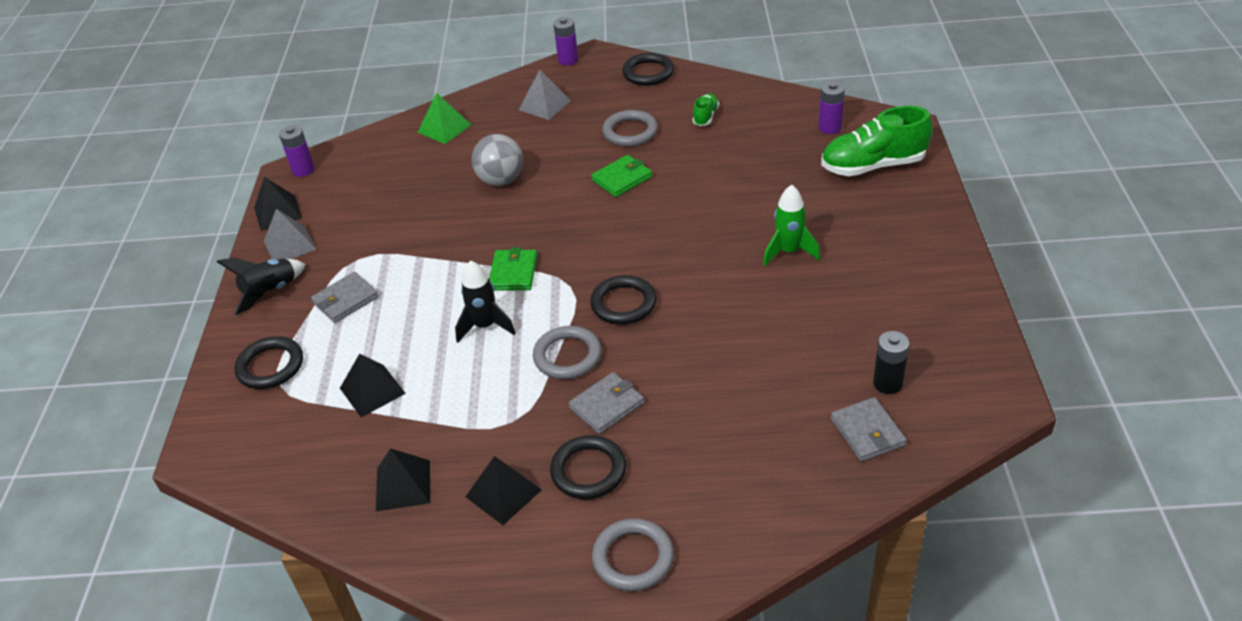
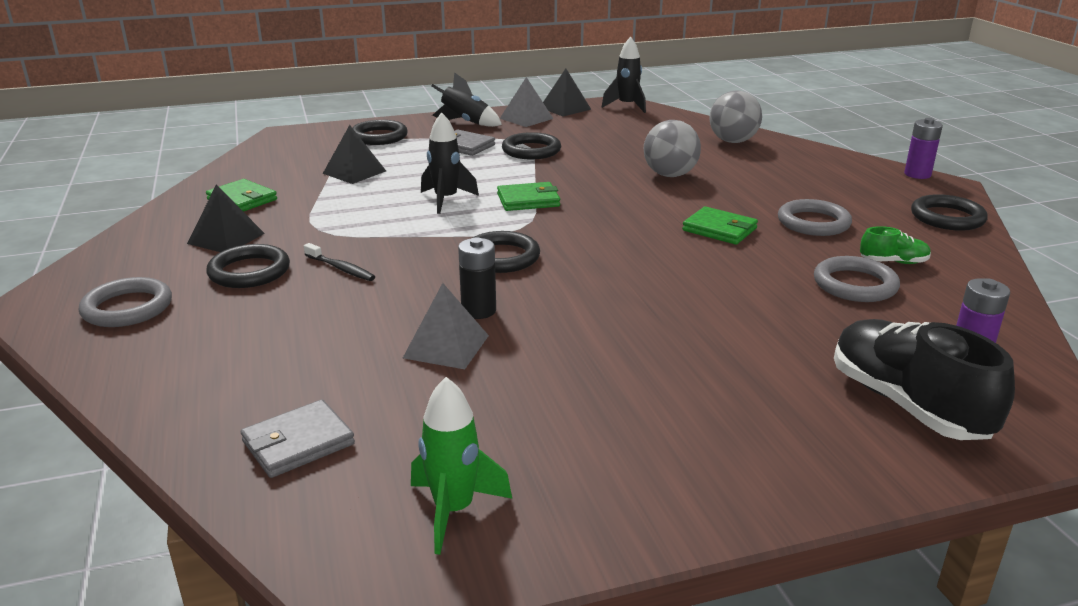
camera: 70 degrees right, 15 degrees down
purple battery [279,125,315,177] -> black rocket [602,36,646,113]
black pyramid [376,448,430,511] -> green wallet [206,179,277,212]
green pyramid [418,93,471,144] -> grey ball [709,90,762,143]
grey pyramid [519,70,571,120] -> grey pyramid moved to [403,283,489,369]
grey ring [533,326,602,379] -> grey ring moved to [814,256,900,302]
grey wallet [569,372,644,434] -> black toothbrush [304,243,375,281]
green rocket [763,185,820,266] -> green rocket moved to [411,377,512,555]
green shoe [821,106,933,176] -> black shoe [834,319,1015,440]
black battery [873,331,909,394] -> black battery moved to [458,237,496,319]
none -> black ring [502,132,561,159]

